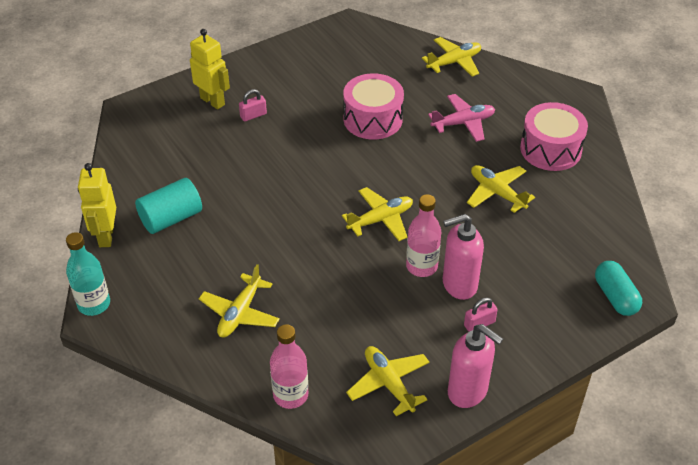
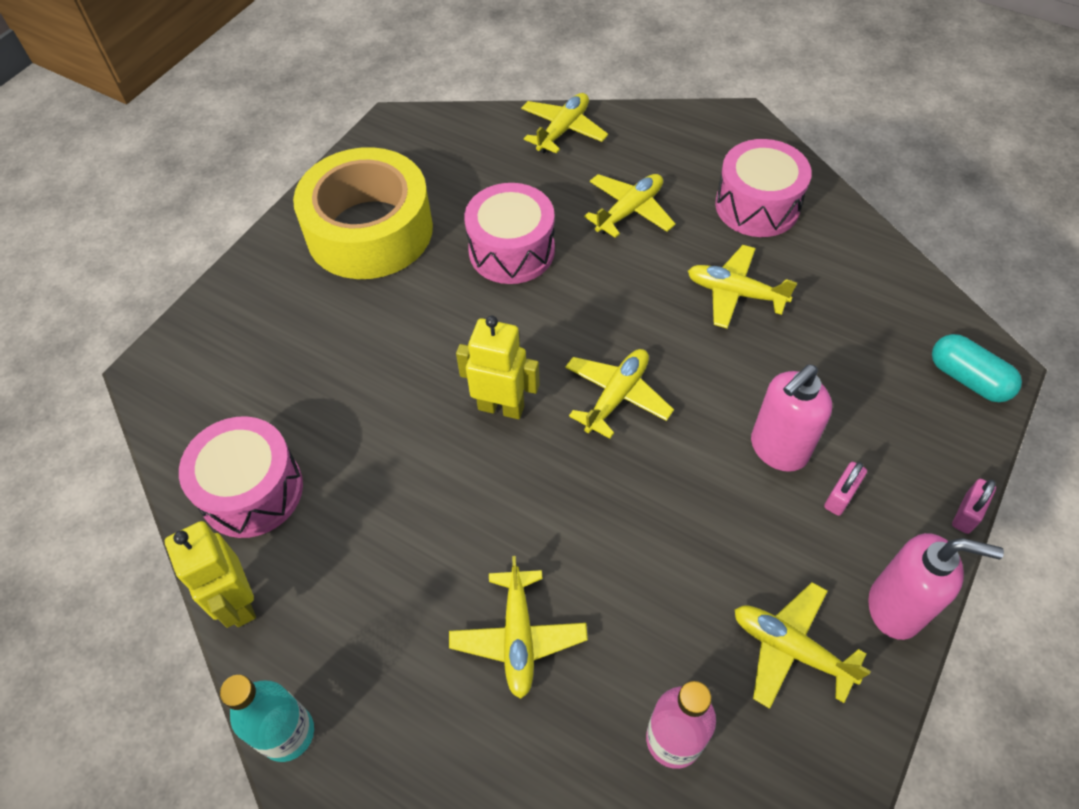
camera: 25 degrees left, 10 degrees up
turquoise cylinder [135,178,202,234] -> none
yellow robot [190,29,230,109] -> yellow robot moved to [456,316,540,419]
pink padlock [239,89,267,122] -> pink padlock moved to [952,479,996,534]
pink bottle [406,194,441,277] -> none
pink plane [428,94,495,142] -> yellow plane [584,174,676,238]
none -> pink drum [179,416,303,538]
none -> yellow tape [293,147,433,279]

